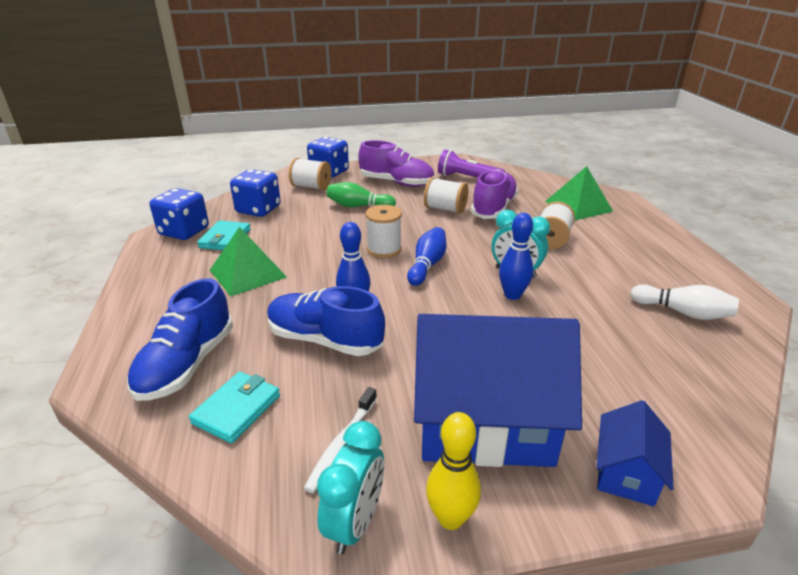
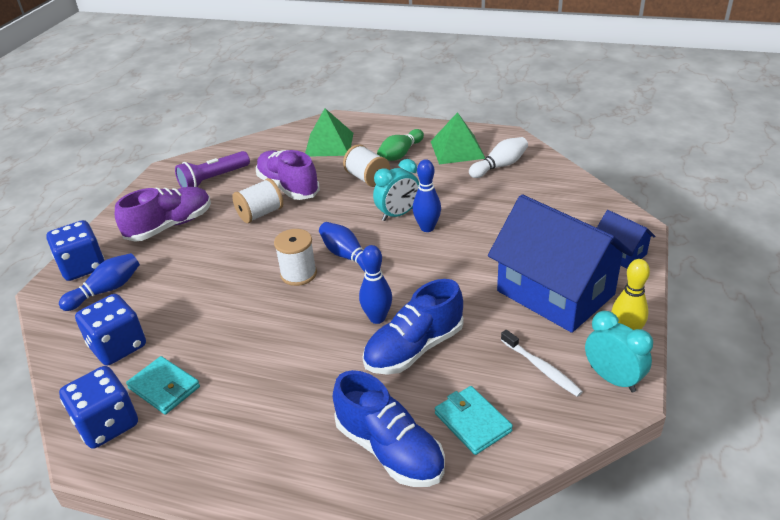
camera: 60 degrees left, 5 degrees up
green pyramid [210,227,287,296] -> green pyramid moved to [431,112,486,164]
white spool [289,158,331,190] -> blue bowling pin [59,253,140,311]
green bowling pin [327,182,396,207] -> green bowling pin moved to [377,129,424,161]
blue house [414,314,582,467] -> blue house turned 75 degrees counterclockwise [488,195,633,333]

